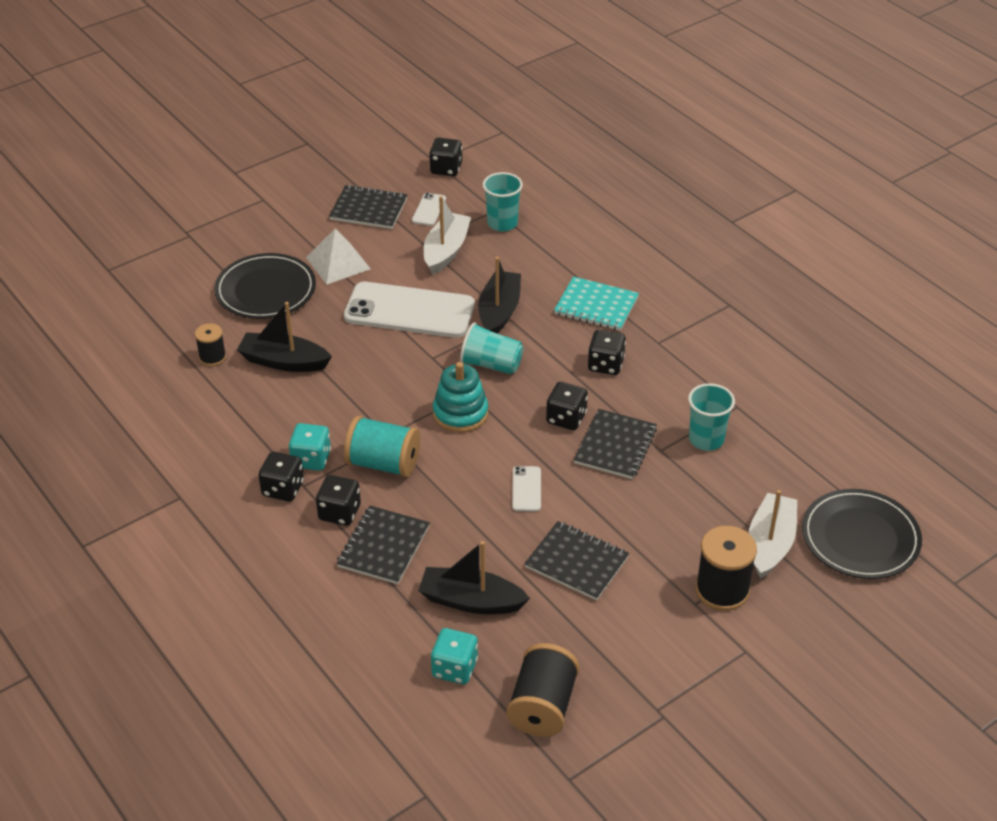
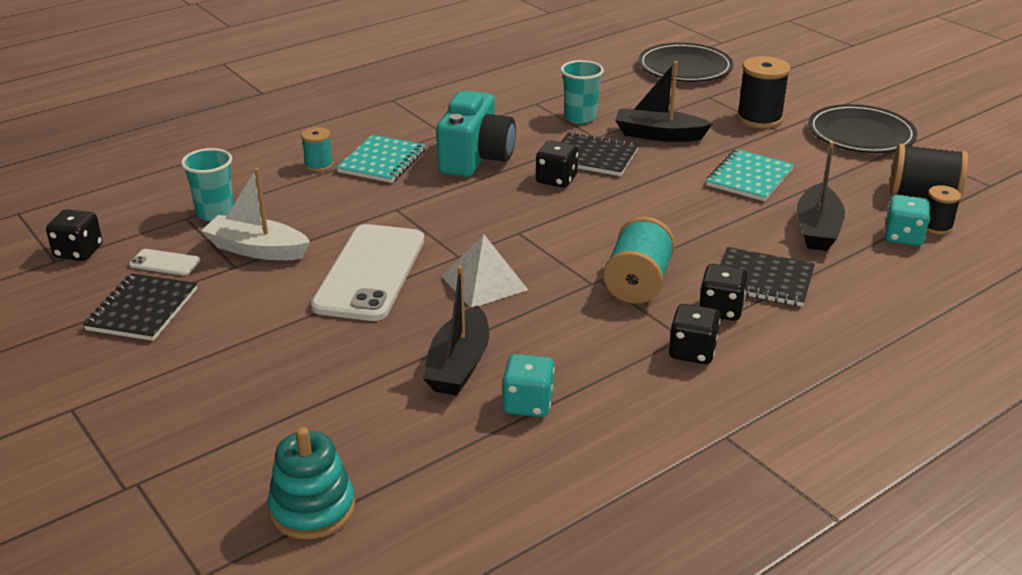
camera: 90 degrees left, 10 degrees down
black spool [195,323,226,366] -> black spool moved to [927,185,961,234]
black plate [214,253,316,319] -> black plate moved to [808,104,917,153]
turquoise dice [289,423,331,471] -> turquoise dice moved to [502,354,555,417]
white pyramid [306,229,371,285] -> white pyramid moved to [441,234,528,308]
turquoise stacking toy [433,362,488,433] -> turquoise stacking toy moved to [267,427,355,539]
turquoise cup [460,322,523,374] -> none
black boat [478,257,521,334] -> black boat moved to [615,61,713,142]
white phone [512,466,541,511] -> none
black notebook [524,521,629,600] -> turquoise notebook [706,149,794,201]
black dice [588,330,626,375] -> turquoise camera [436,91,516,177]
white boat [749,490,797,579] -> none
none -> turquoise spool [301,127,333,172]

